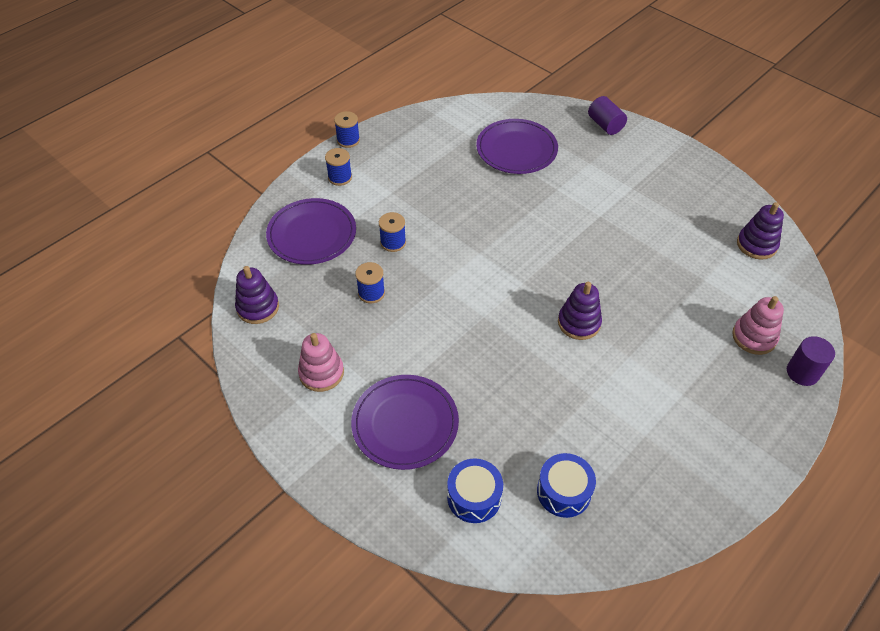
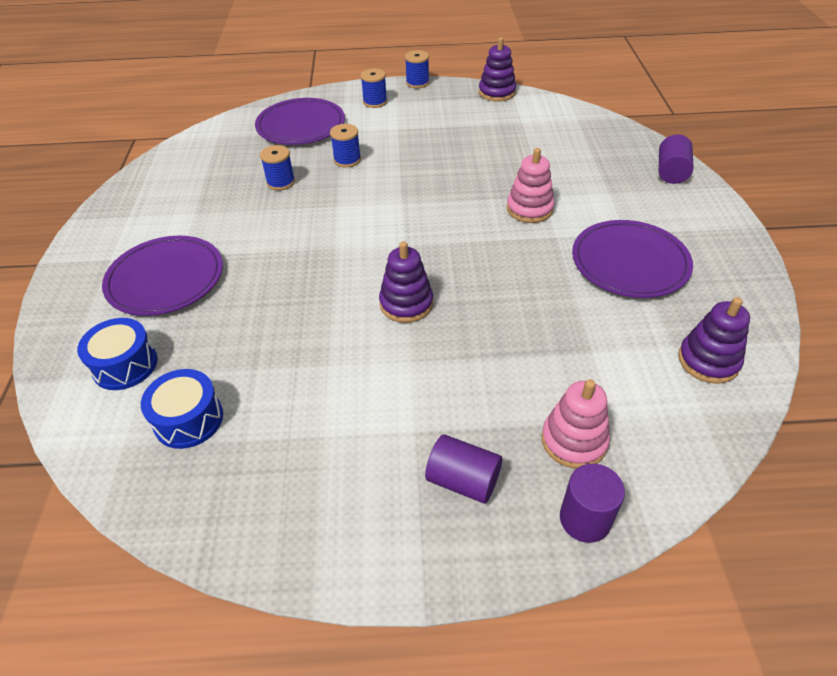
camera: 45 degrees right, 5 degrees down
purple stacking toy [235,266,279,324] -> purple stacking toy moved to [479,37,516,102]
pink stacking toy [298,333,344,392] -> pink stacking toy moved to [507,148,555,223]
purple plate [476,119,558,174] -> purple plate moved to [572,220,693,298]
none -> purple cylinder [425,434,502,504]

